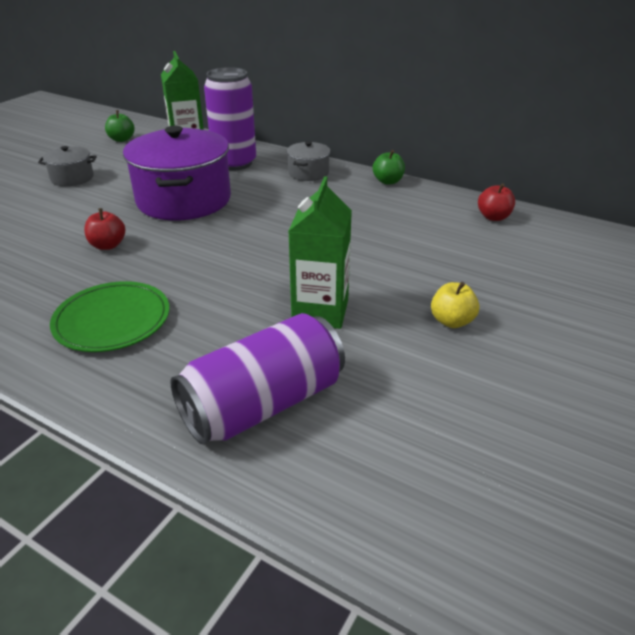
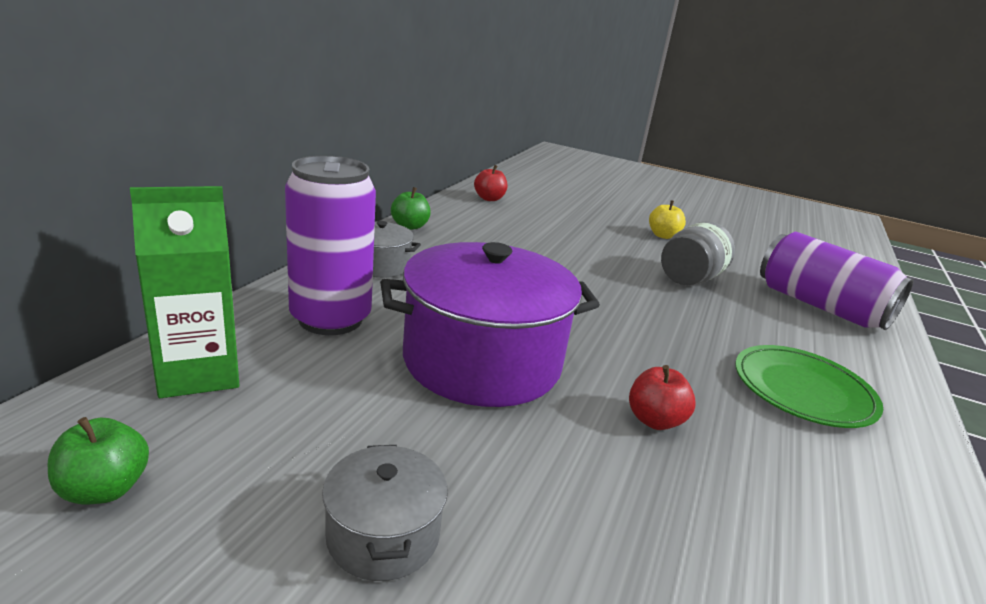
camera: 100 degrees left, 10 degrees down
green carton [288,176,352,329] -> grey jar [661,221,735,286]

